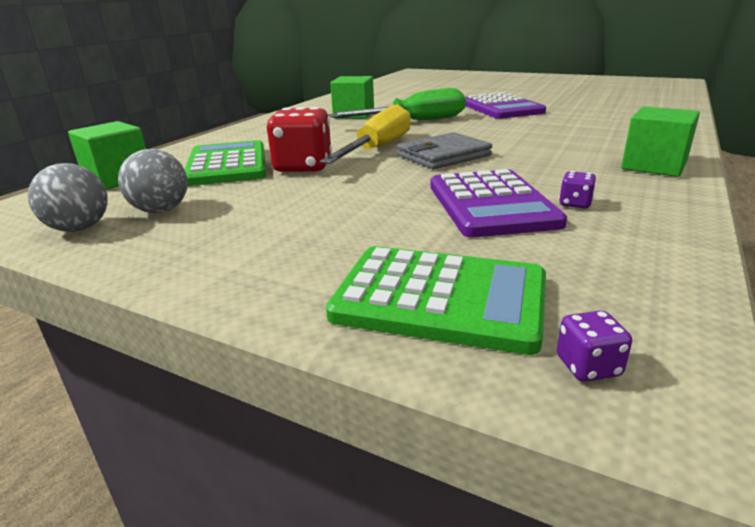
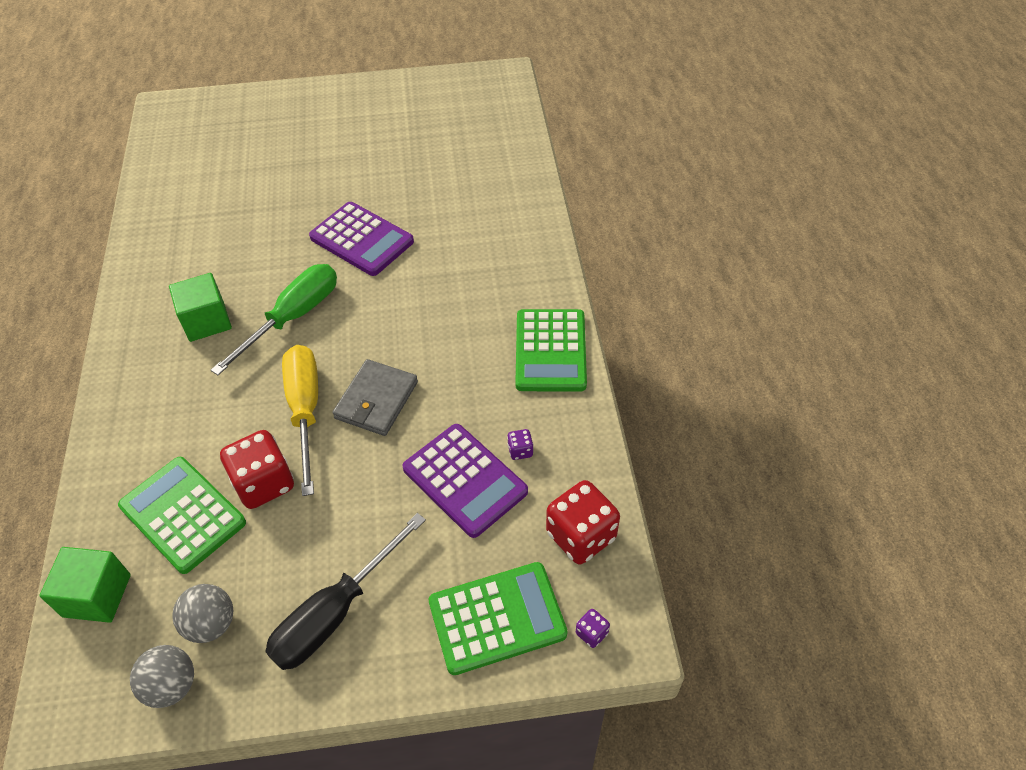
camera: 35 degrees left, 25 degrees up
green cube [621,107,700,177] -> green calculator [515,309,587,392]
none -> black screwdriver [265,513,426,670]
none -> red dice [546,480,620,564]

